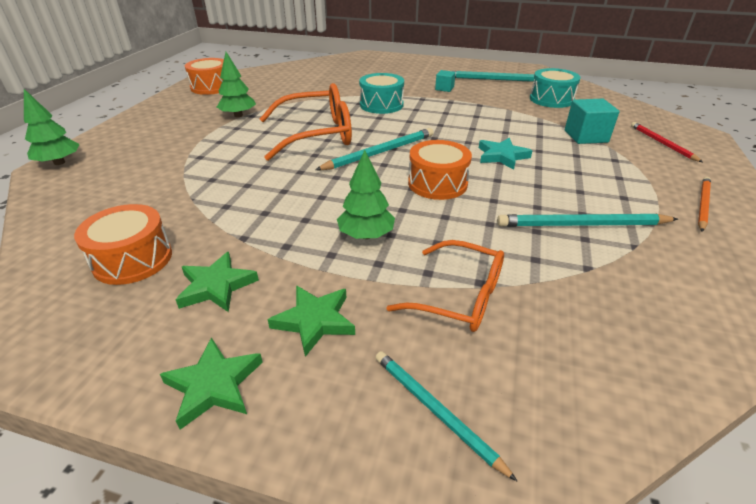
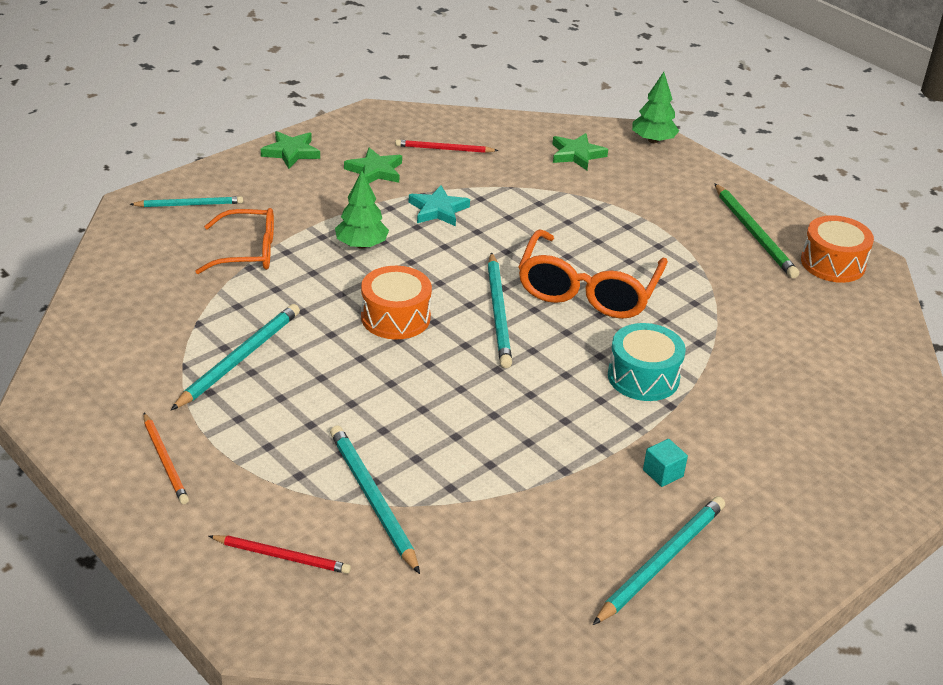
camera: 120 degrees right, 0 degrees up
orange drum [74,204,172,285] -> red pencil [395,139,498,153]
green tree [217,52,256,117] -> none
green star [268,285,355,357] -> green star moved to [552,133,608,170]
orange glasses [386,240,504,332] -> orange glasses turned 150 degrees counterclockwise [195,208,274,274]
turquoise star [479,138,532,170] -> turquoise star moved to [409,185,470,226]
turquoise drum [530,68,581,108] -> none
turquoise cube [565,99,619,144] -> turquoise pencil [330,426,420,574]
none -> green pencil [714,183,799,279]

